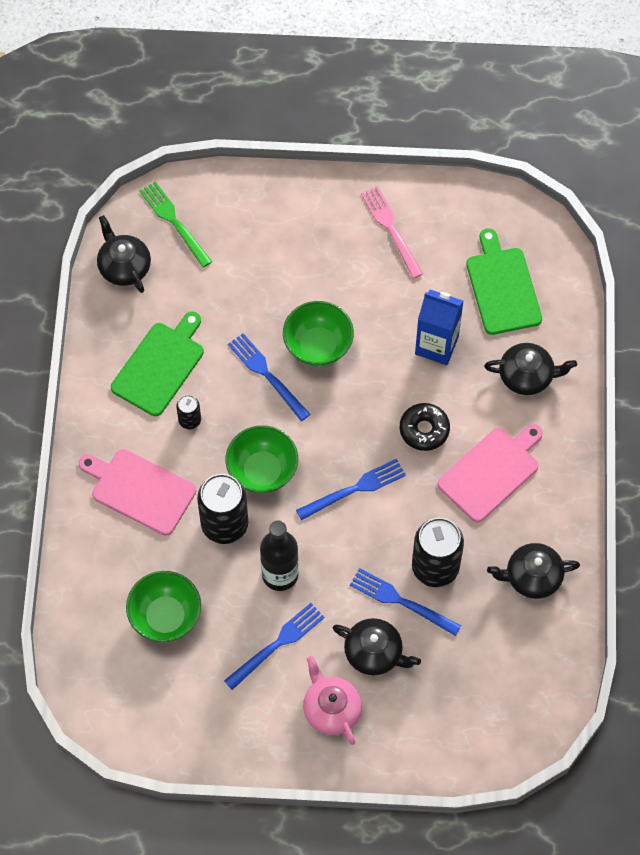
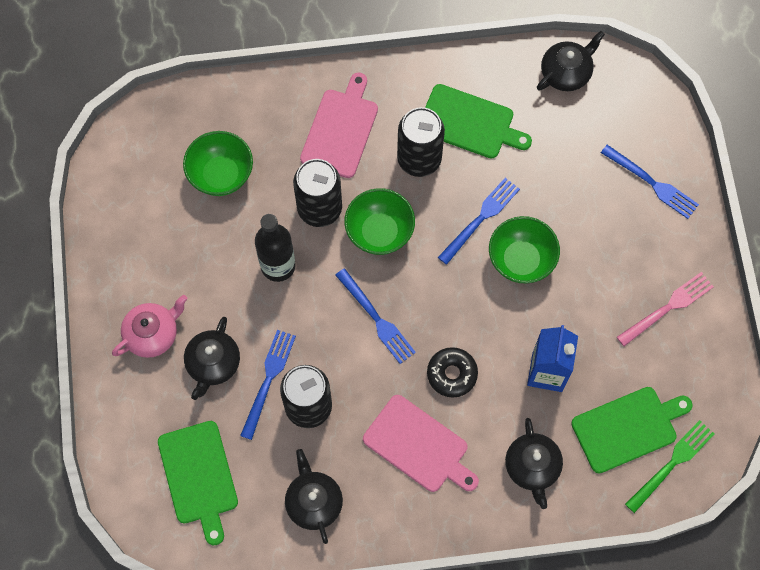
camera: 80 degrees right, 5 degrees up
green fork [140,181,212,268] -> green fork moved to [625,420,714,513]
black can [176,395,201,429] -> black can [397,107,445,177], size x2.04
blue fork [224,603,325,690] -> blue fork moved to [601,145,699,219]
none -> green cutting board [158,421,238,545]

